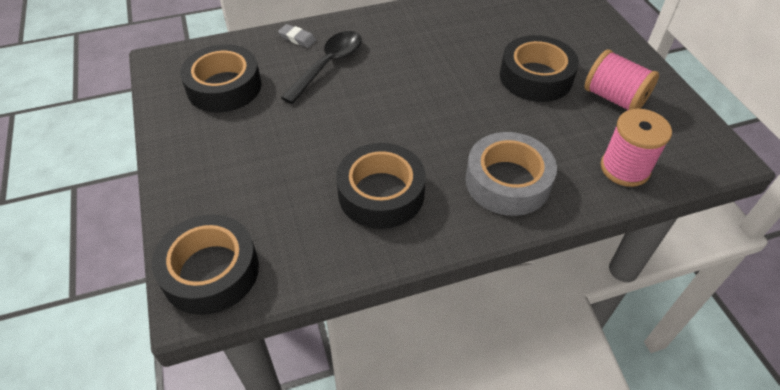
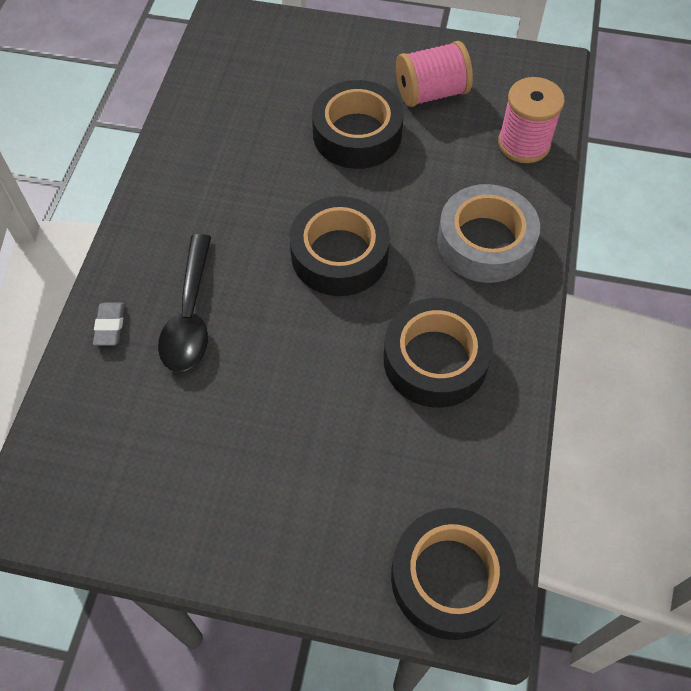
camera: 60 degrees left, 10 degrees up
black tape [180,44,262,112] -> black tape moved to [289,196,390,296]
grey eraser [278,24,316,48] -> grey eraser turned 60 degrees counterclockwise [93,302,124,345]
black spoon [281,31,362,104] -> black spoon turned 150 degrees counterclockwise [158,234,211,372]

